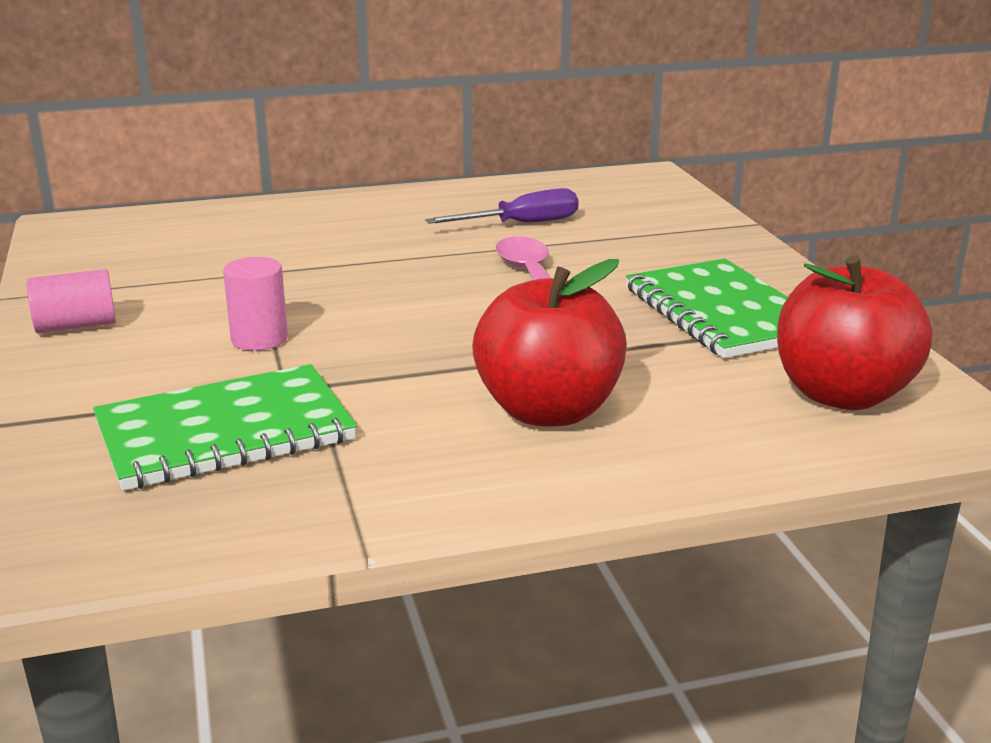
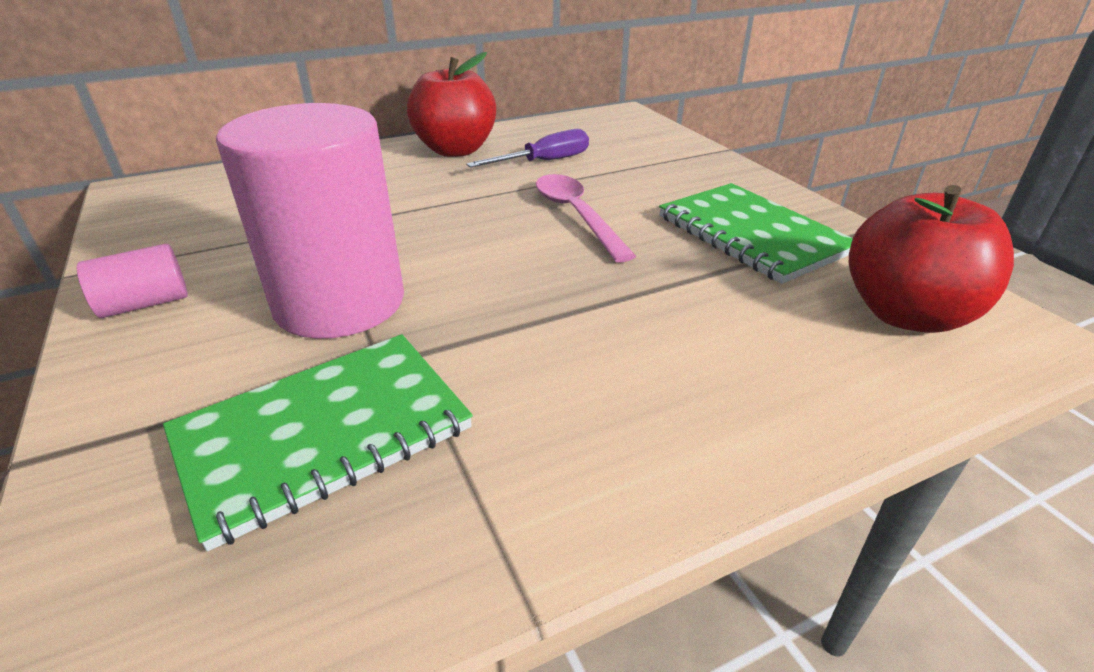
camera: 10 degrees left, 10 degrees up
pink cylinder [223,257,288,351] -> pink cylinder [216,103,404,339], size x2.30
red apple [472,259,627,426] -> red apple moved to [407,52,496,157]

